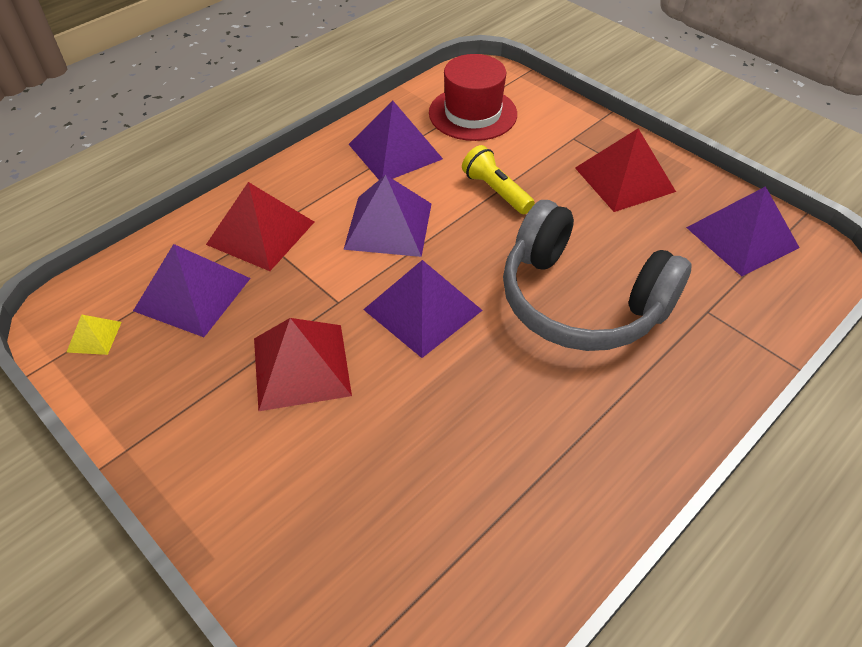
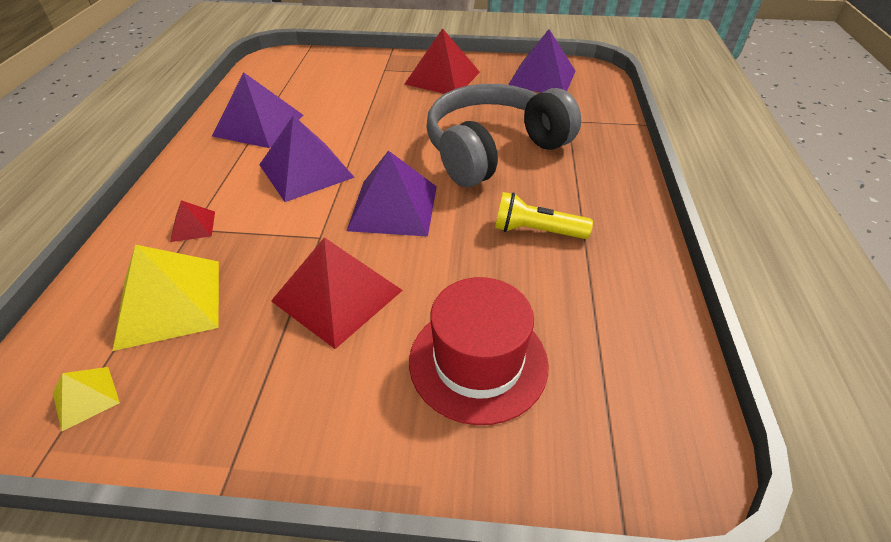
camera: 40 degrees left, 5 degrees down
purple pyramid [133,244,251,337] -> yellow pyramid [112,244,219,351]
red pyramid [206,182,314,271] -> red pyramid [170,200,215,242], size x0.48
red hat [429,54,517,141] -> red hat moved to [409,277,549,425]
yellow flashlight [462,145,535,214] -> yellow flashlight moved to [495,192,593,239]
grey headphones [503,200,692,351] -> grey headphones turned 150 degrees clockwise [426,84,581,187]

